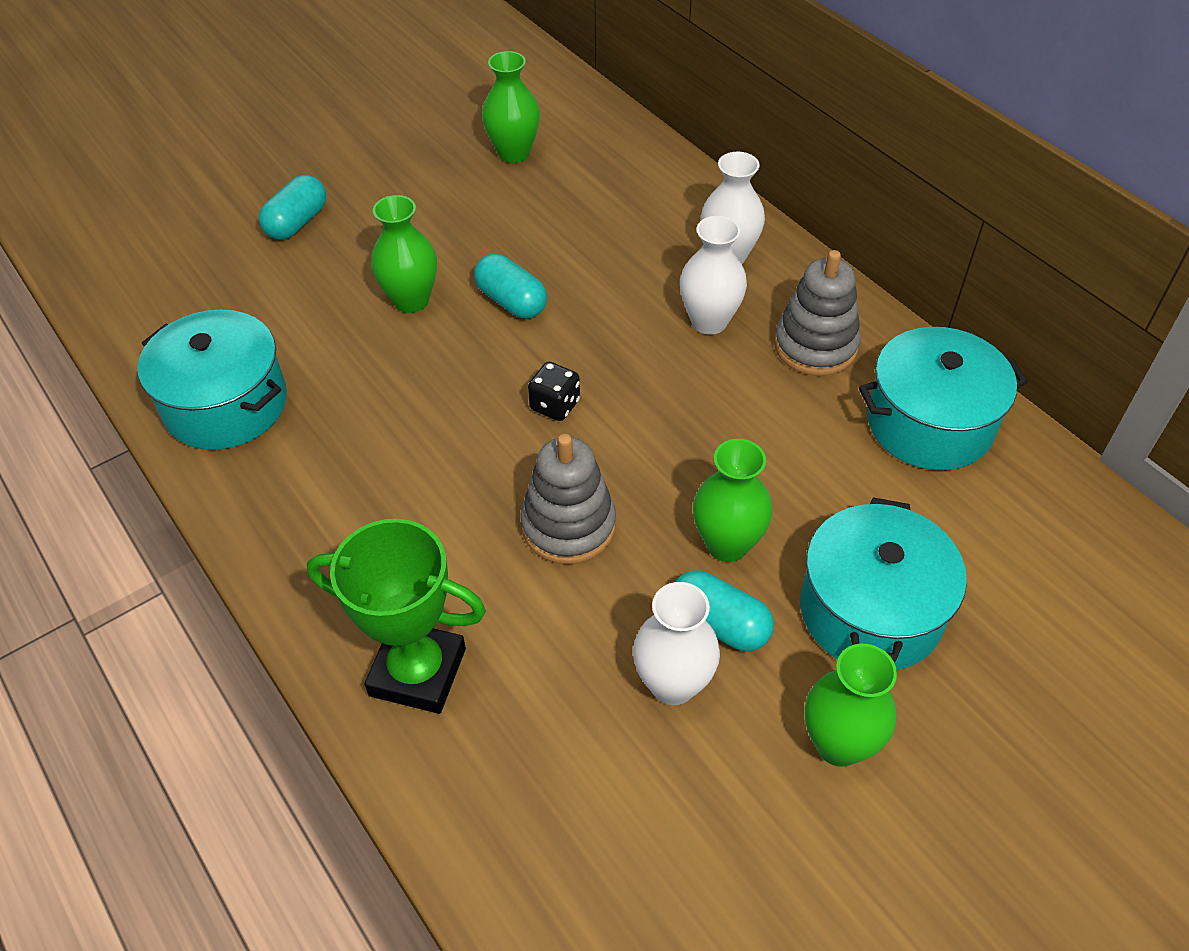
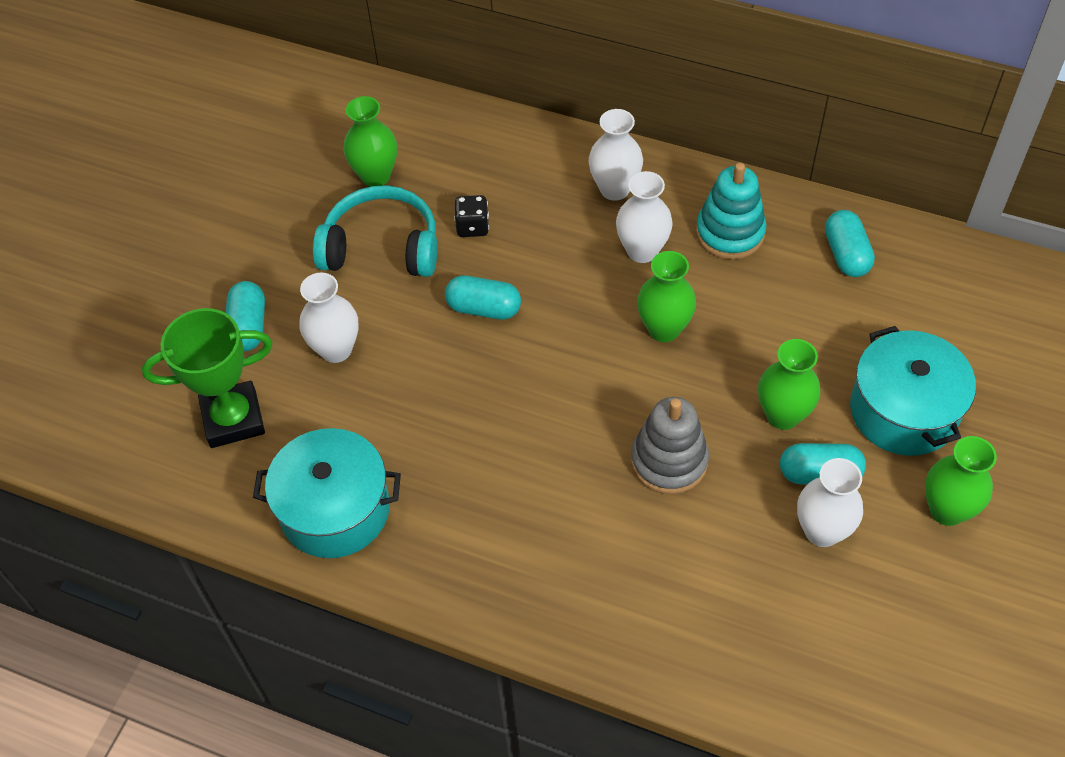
camera: 30 degrees left, 5 degrees up
green trophy [307,519,486,714] -> green trophy moved to [142,308,273,448]
green vase [371,195,437,313] -> green vase moved to [637,251,696,342]
black dice [528,362,580,421] -> black dice moved to [454,195,489,237]
grey stacking toy [774,250,861,376] -> turquoise stacking toy [696,163,767,260]
turquoise pot [859,327,1028,470] -> turquoise capsule [825,210,875,277]
none -> white vase [300,273,359,363]
none -> turquoise headphones [313,185,437,277]

